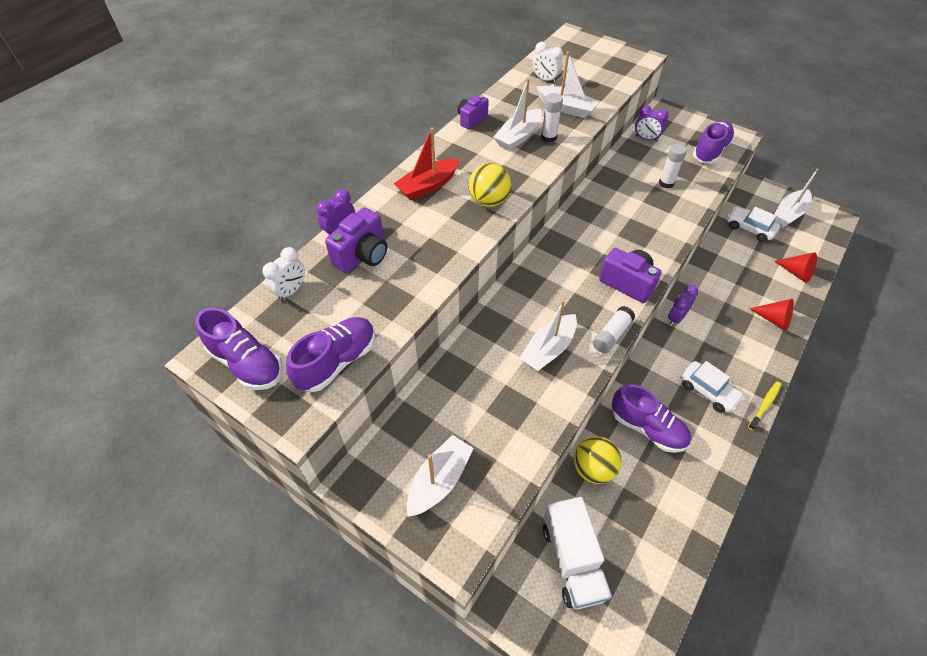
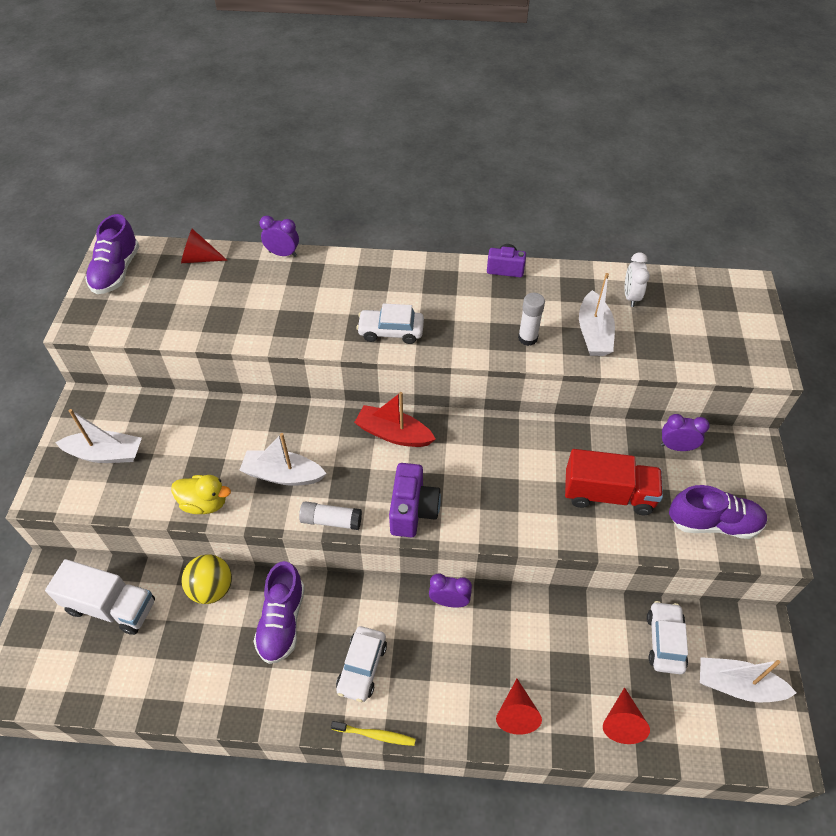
camera: 60 degrees right, 0 degrees up
white clock [263,247,305,301] -> red cone [181,229,227,263]
purple shoe [286,317,375,392] -> none
purple camera [325,207,387,273] -> none
red boat [394,127,460,200] -> red boat moved to [354,392,436,447]
yellow ball [468,163,511,207] -> white car [356,303,424,344]
white boat [493,78,542,151] -> none
white truck [543,497,612,609] -> white truck turned 120 degrees counterclockwise [45,559,155,635]
purple clock [635,105,669,142] -> purple clock turned 105 degrees clockwise [661,414,710,451]
white glue stick [659,144,687,188] -> red truck [565,449,663,515]
none -> yellow duck [171,475,231,514]

